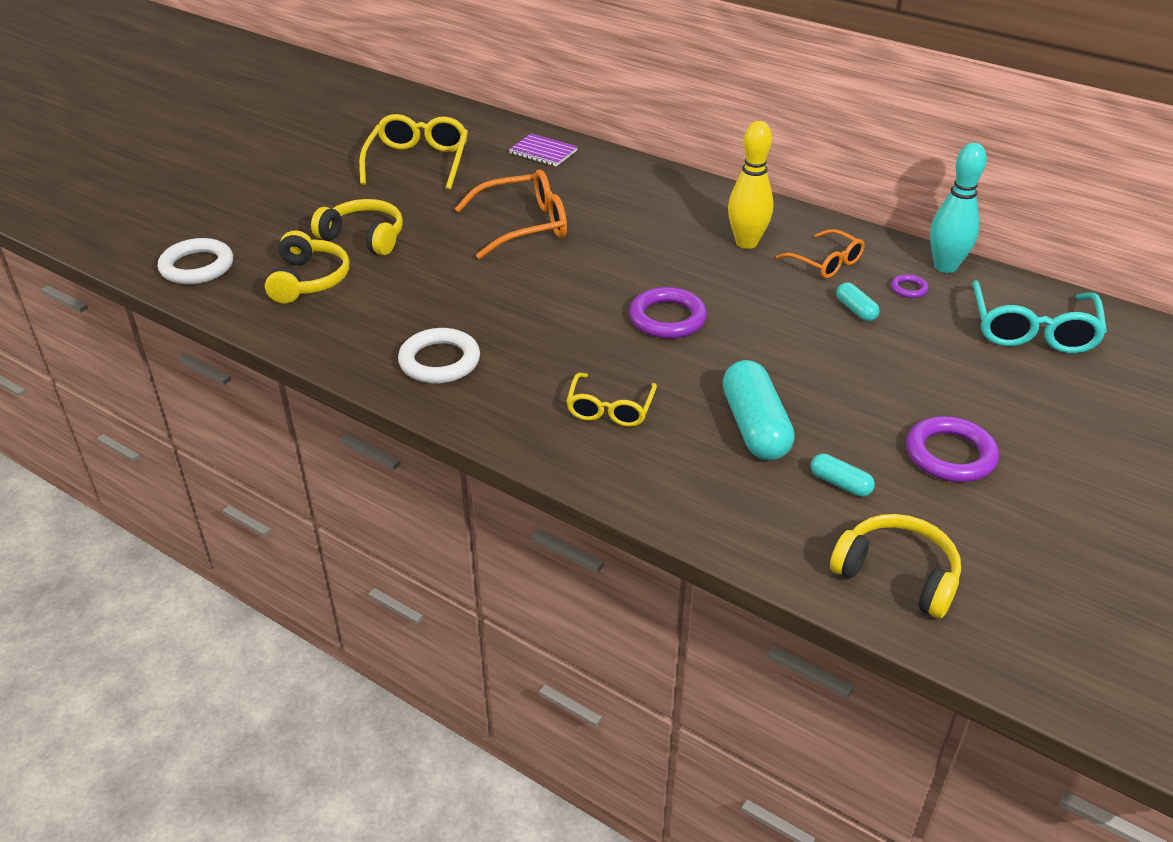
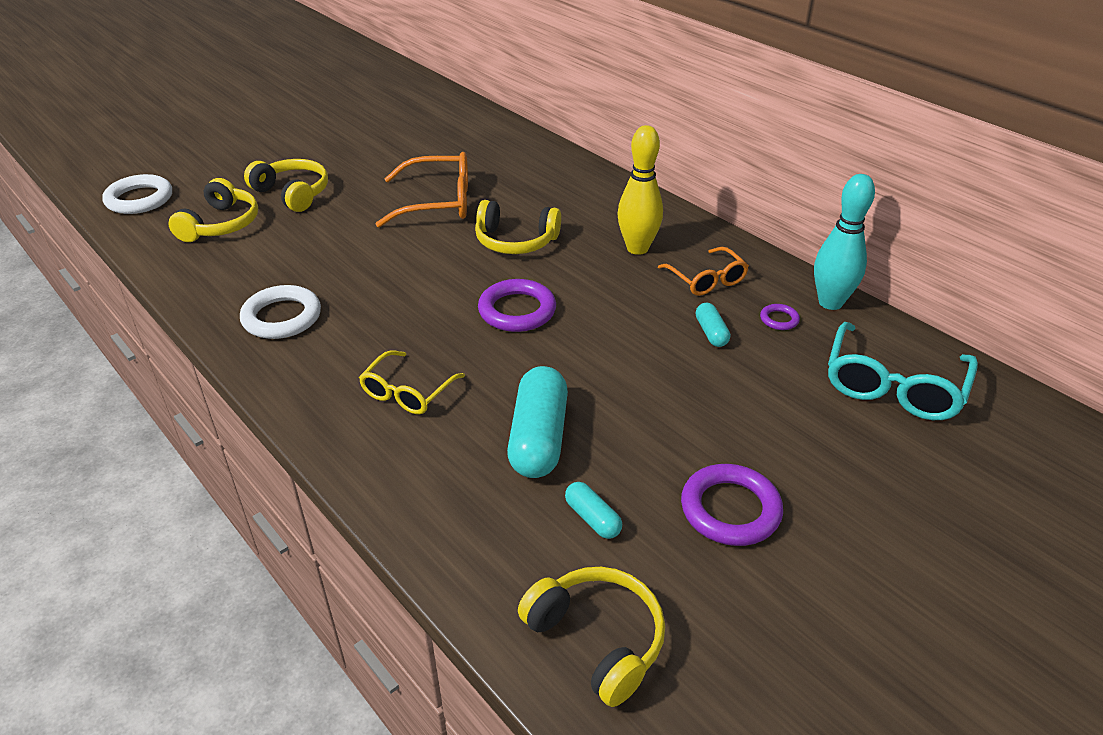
camera: 15 degrees right, 0 degrees up
yellow glasses [359,114,468,190] -> none
purple notebook [509,134,577,167] -> none
none -> yellow headphones [475,200,561,254]

